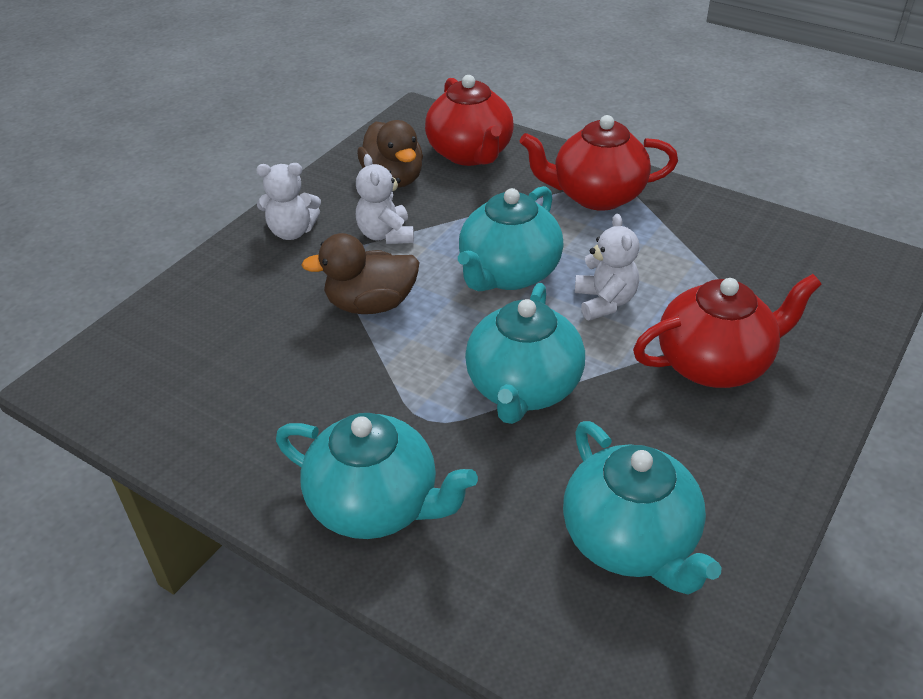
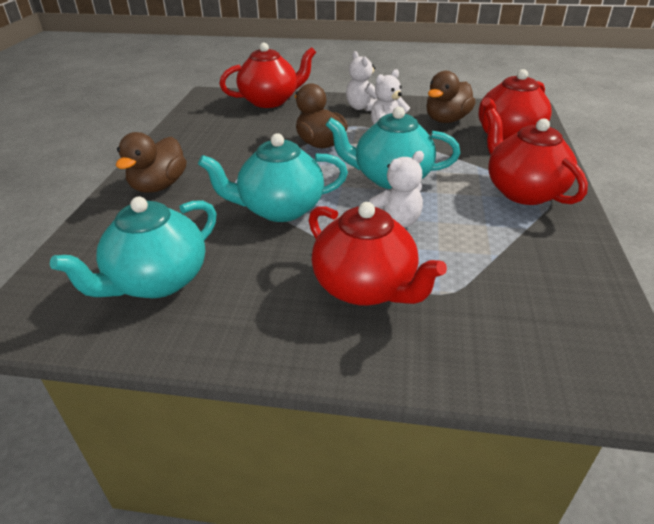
camera: 65 degrees right, 5 degrees down
turquoise teapot [276,413,478,539] -> brown duck [116,132,187,193]
none -> red teapot [220,43,316,108]

